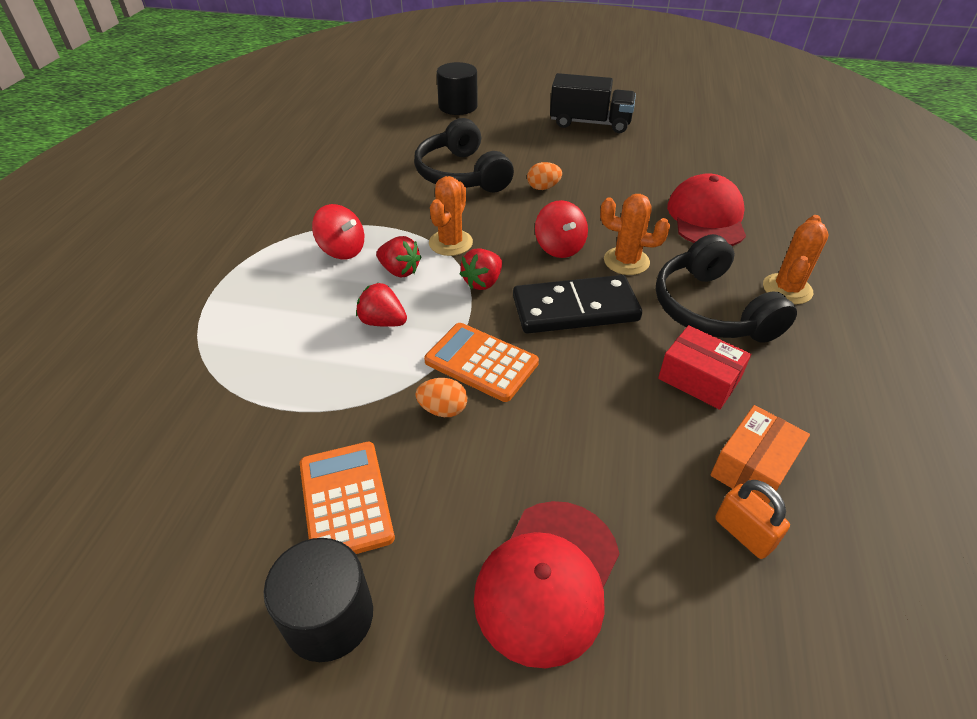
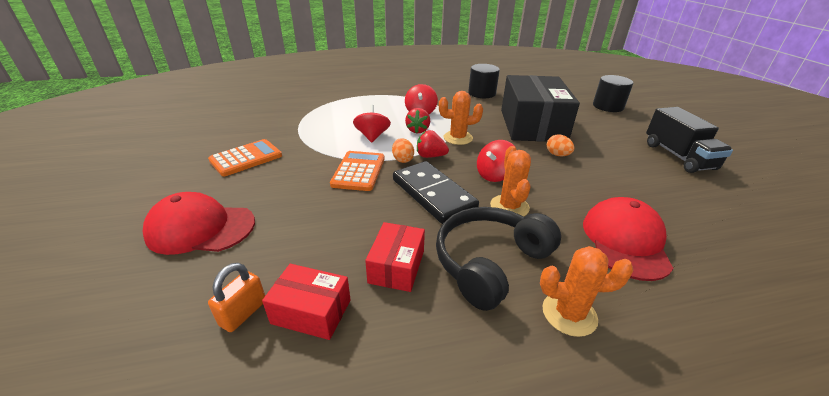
camera: 65 degrees right, 10 degrees down
black cylinder [264,538,373,662] -> black cylinder moved to [468,64,500,98]
red strawberry [356,282,407,327] -> red spinning top [353,105,391,143]
black headphones [414,118,514,193] -> black box [501,75,580,142]
orange egg [416,378,467,417] -> orange egg moved to [392,138,414,163]
red cap [667,173,746,246] -> red cap turned 60 degrees counterclockwise [583,197,673,281]
orange box [710,405,810,504] -> red box [262,264,351,340]

